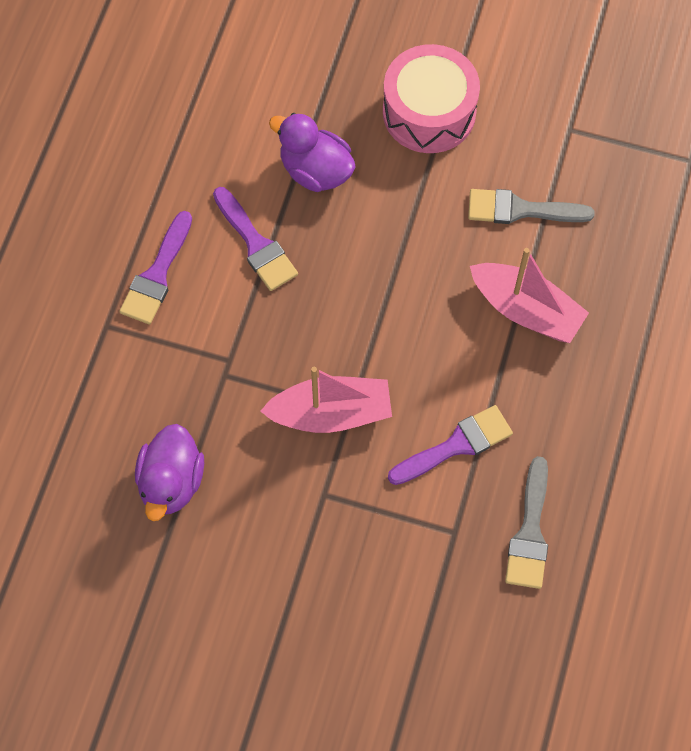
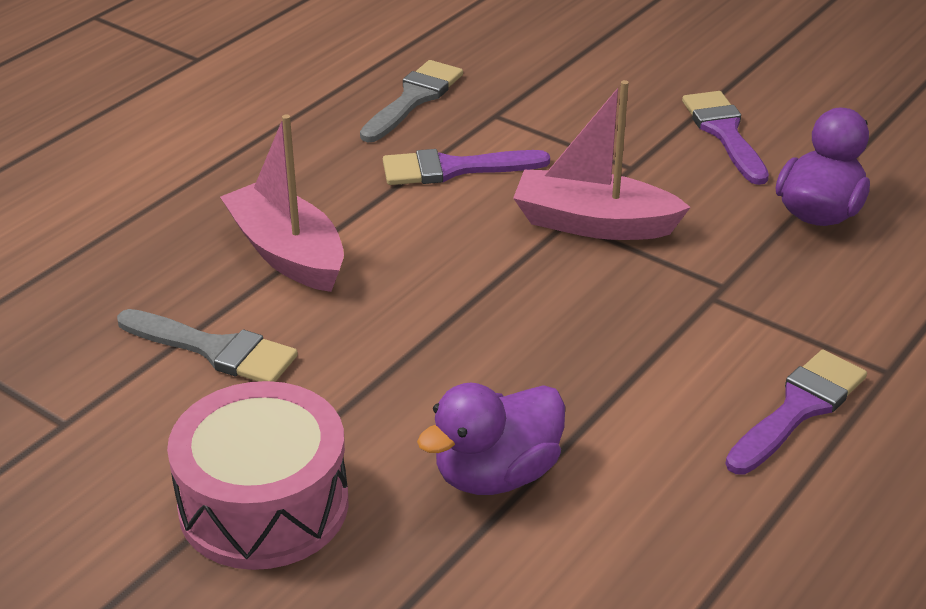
camera: 160 degrees left, 30 degrees down
purple brush [213,187,298,291] -> purple brush moved to [682,91,769,185]
purple duck [269,113,356,192] -> purple duck turned 90 degrees clockwise [417,383,565,495]

